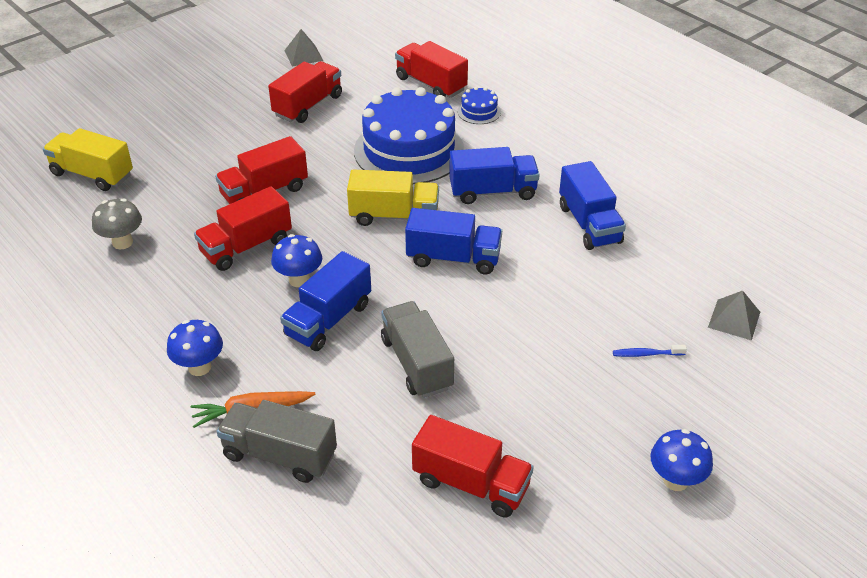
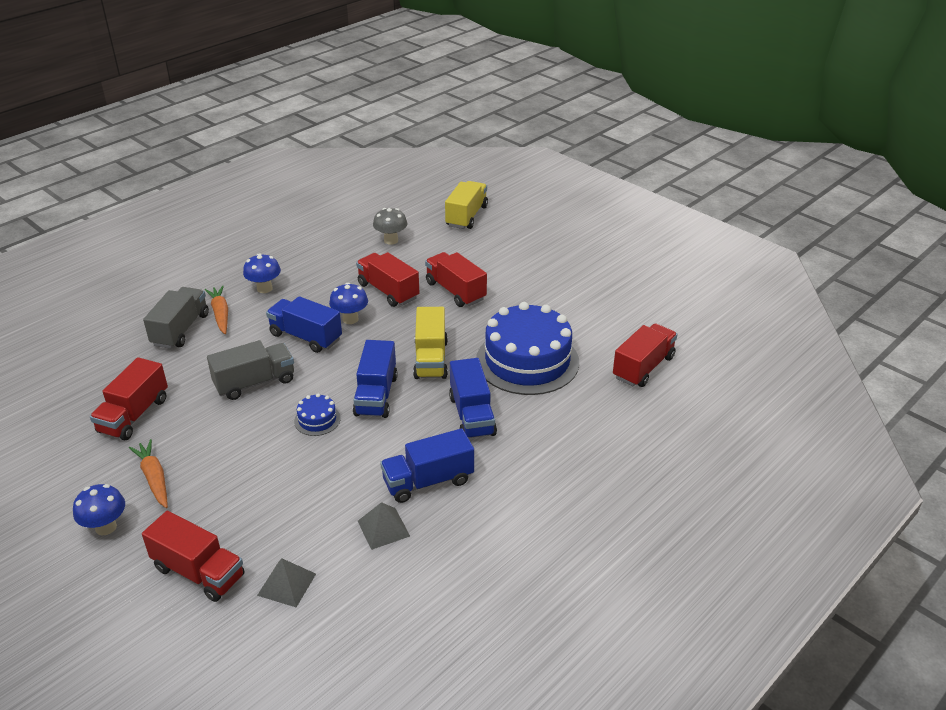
camera: 85 degrees right, 5 degrees down
red truck [268,61,342,123] -> red truck moved to [142,511,245,602]
grey pyramid [284,29,323,66] -> grey pyramid moved to [358,502,410,550]
blue cake [457,87,501,124] -> blue cake moved to [294,393,341,436]
blue toothbrush [613,345,687,357] -> none
none -> orange carrot [129,439,168,508]

